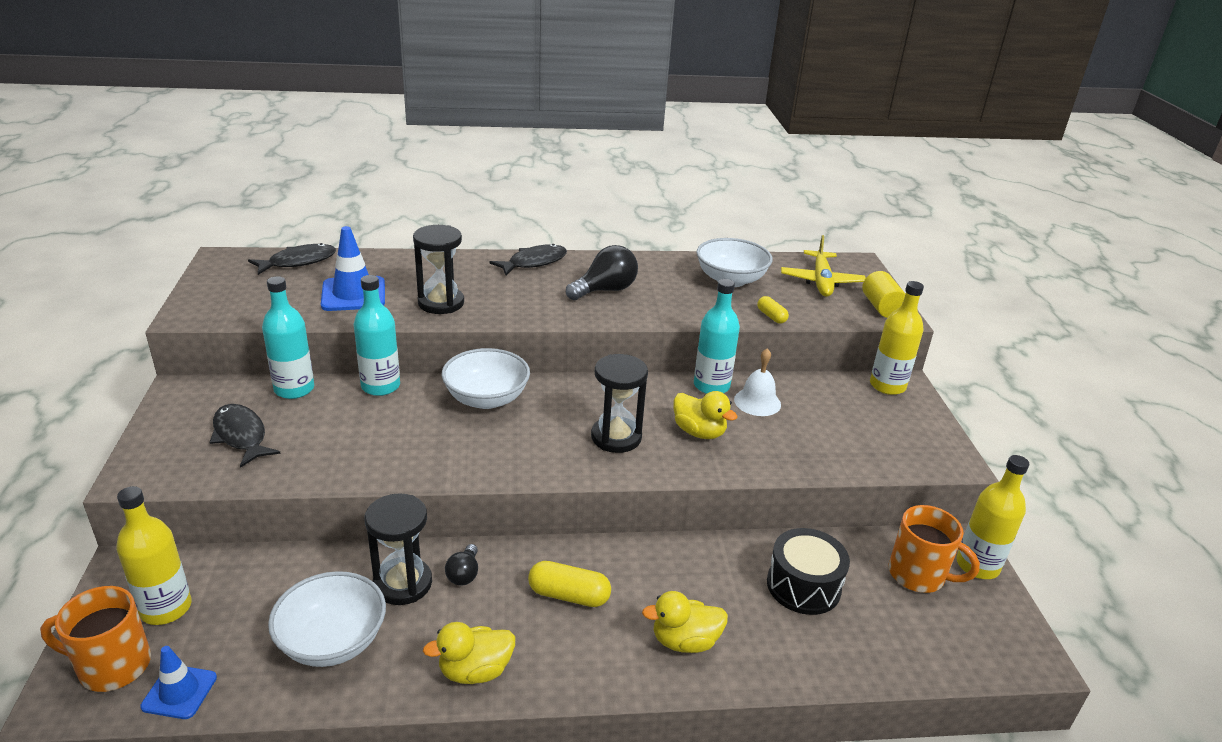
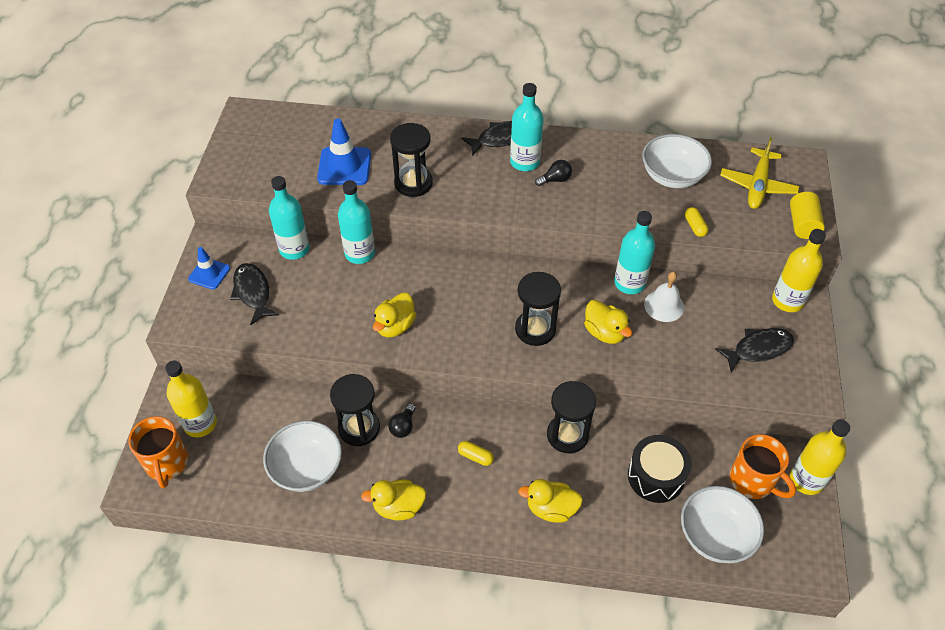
camera: 15 degrees right, 20 degrees up
orange mug [40,586,151,692] -> orange mug turned 120 degrees counterclockwise [128,416,188,488]
blue traffic cone [140,646,217,719] -> blue traffic cone moved to [188,247,230,289]
black fish [248,243,336,275] -> black fish moved to [715,328,794,372]
white bowl [442,348,530,409] -> white bowl moved to [681,486,764,563]
yellow capsule [528,561,611,607] -> yellow capsule [458,441,494,466], size x0.61
black light bulb [566,245,638,300] -> black light bulb [535,160,572,186], size x0.56
none -> yellow duck [373,293,416,337]
none -> turquoise bottle [510,83,544,171]
none -> black hourglass [547,381,596,453]

